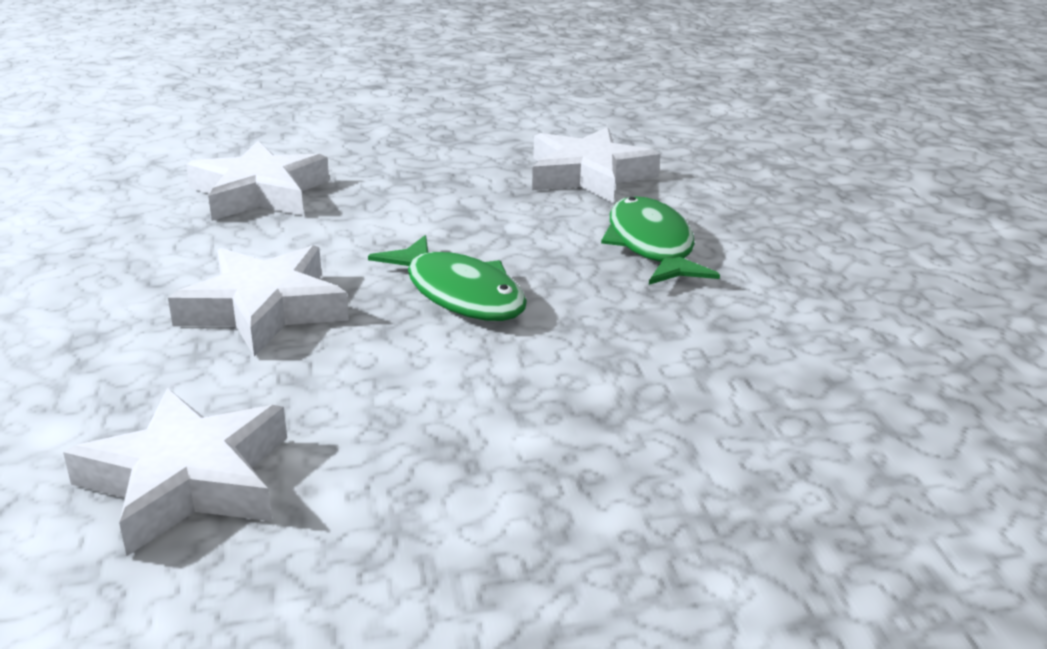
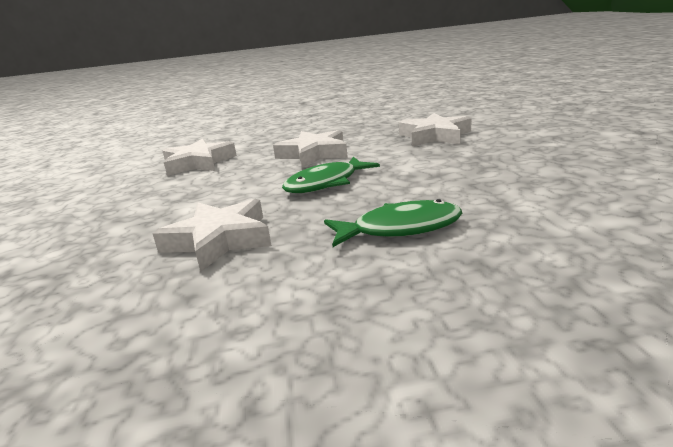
camera: 95 degrees right, 5 degrees down
white star [532,127,661,203] -> white star moved to [152,199,272,272]

